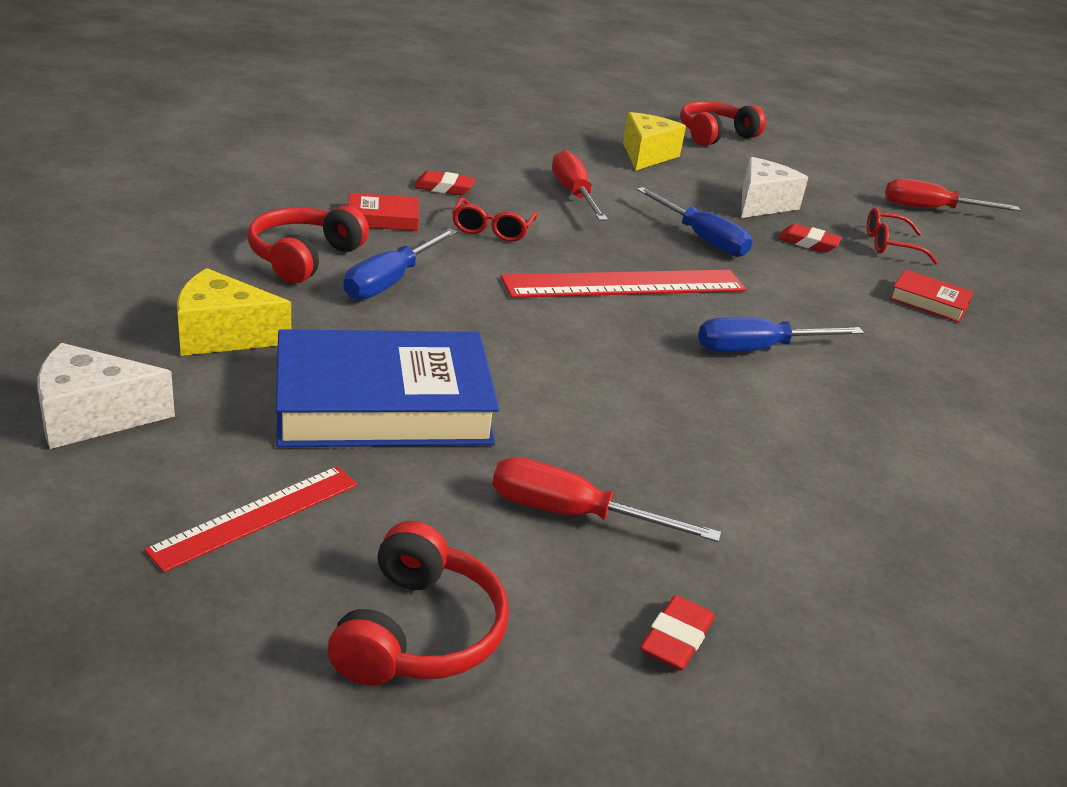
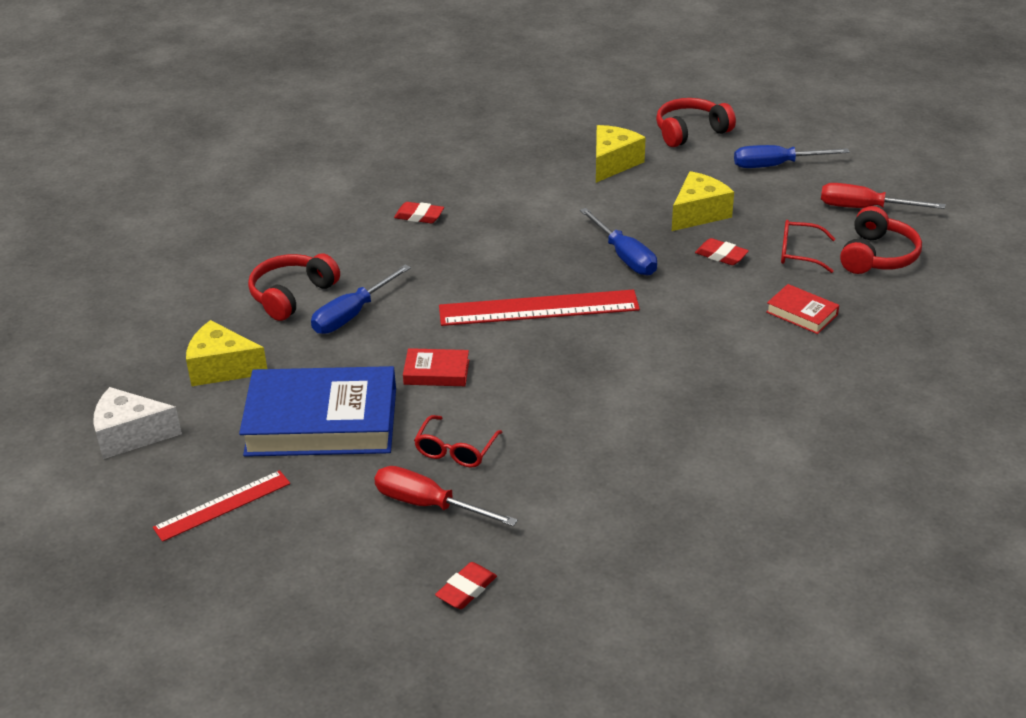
camera: 15 degrees right, 5 degrees up
red headphones [328,521,509,686] -> red headphones moved to [840,206,922,274]
red book [348,193,419,231] -> red book moved to [403,348,469,386]
red glasses [452,197,538,242] -> red glasses moved to [414,415,502,467]
red screwdriver [552,150,608,220] -> none
blue screwdriver [698,317,864,352] -> blue screwdriver moved to [734,145,850,168]
white cheese [741,157,808,218] -> yellow cheese [672,171,734,231]

